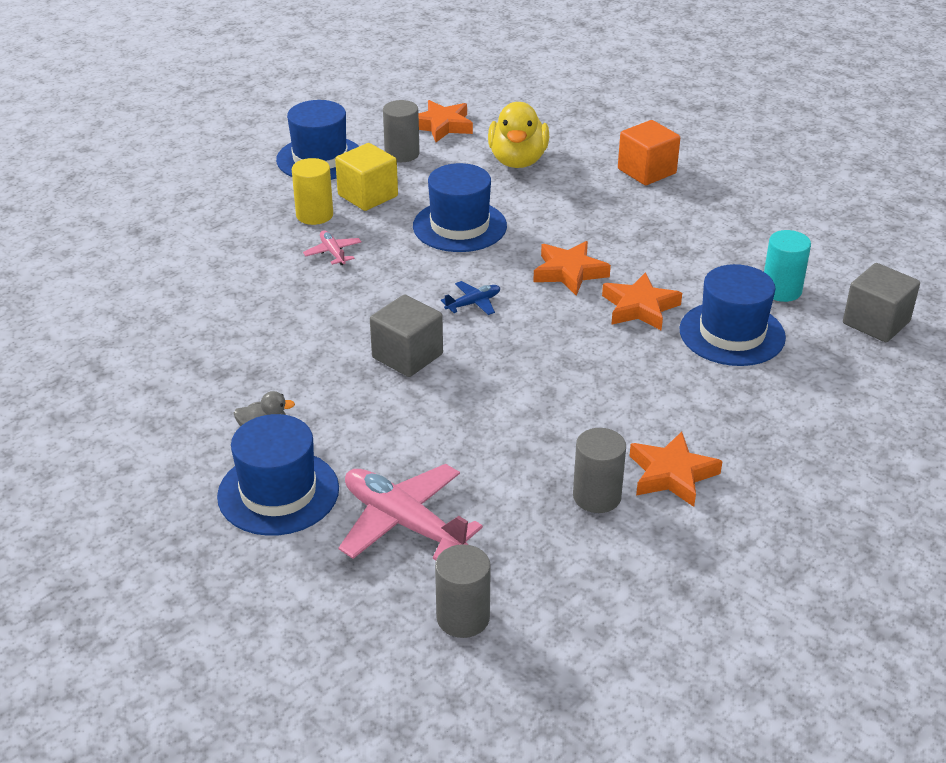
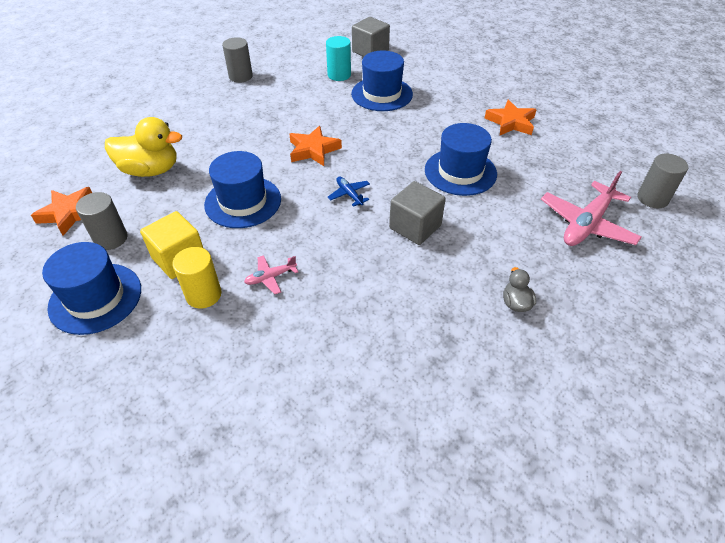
camera: 90 degrees left, 10 degrees up
blue hat [217,414,339,536] -> blue hat moved to [425,123,497,196]
grey cylinder [573,428,626,513] -> grey cylinder moved to [222,37,253,83]
orange star [602,272,682,330] -> none
orange cube [618,120,680,185] -> none

